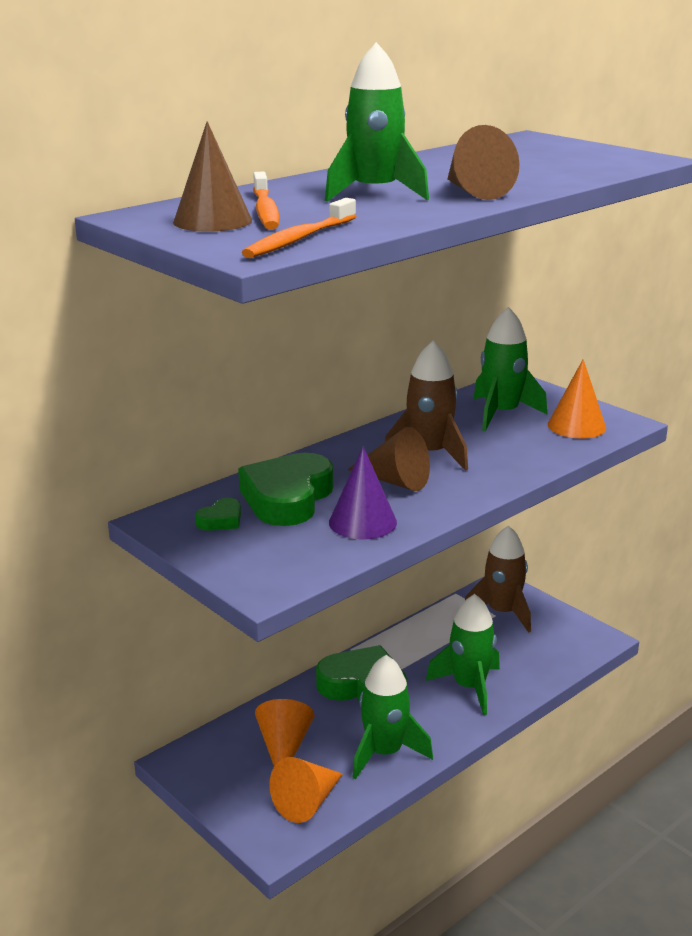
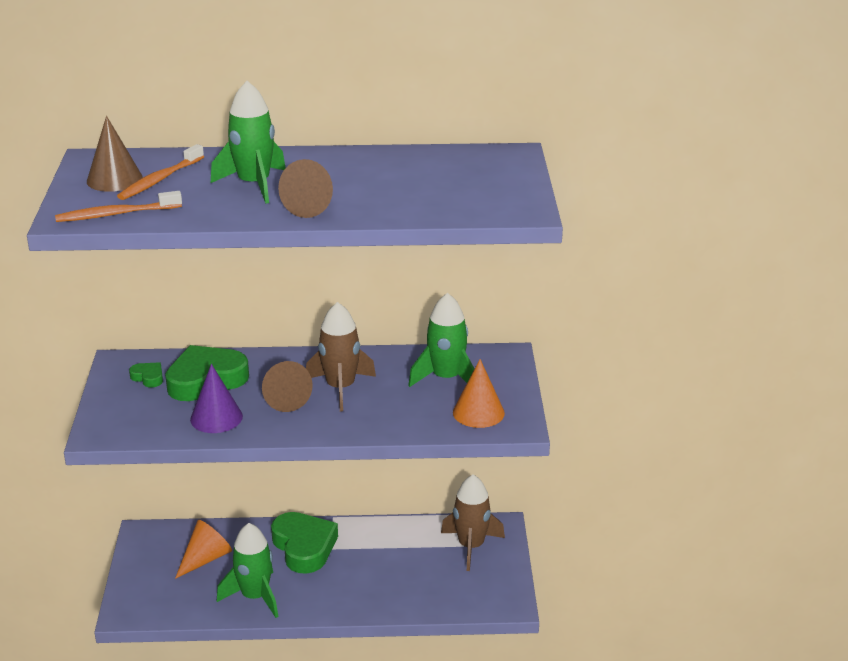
camera: 40 degrees right, 5 degrees up
green heart [195,498,241,531] -> green heart turned 135 degrees counterclockwise [129,362,163,388]
orange cone [269,757,343,823] -> none
green rocket [426,594,500,715] -> none

